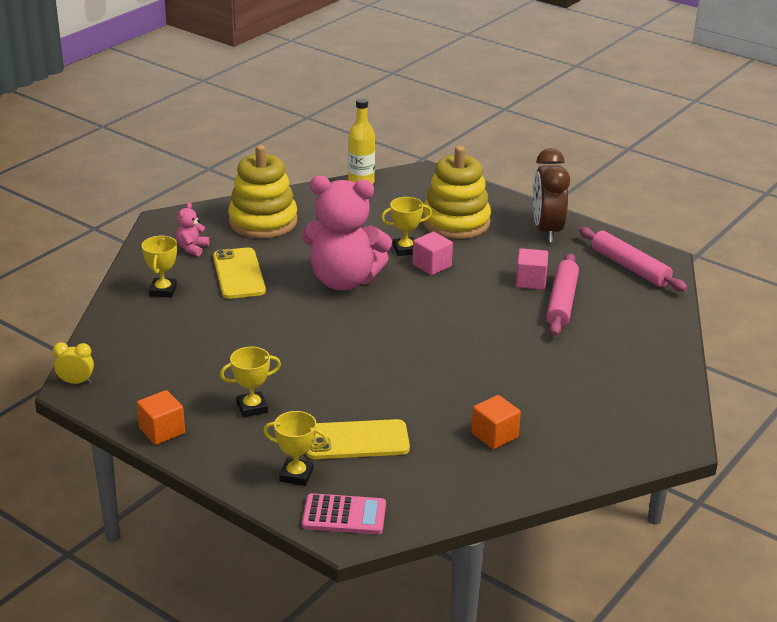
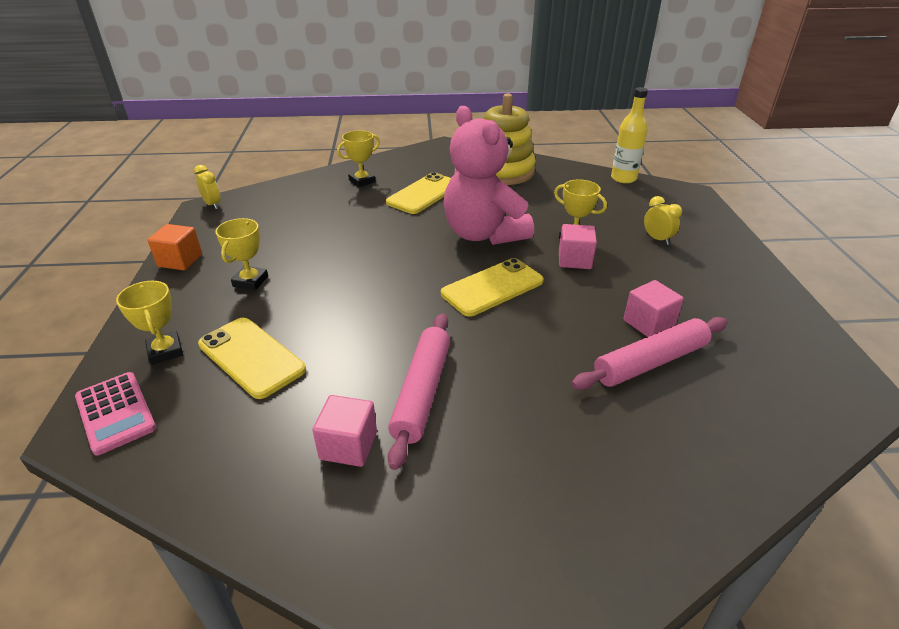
camera: 50 degrees right, 5 degrees up
pink teddy bear [176,202,209,256] -> none
yellow trophy [220,347,281,417] -> yellow trophy turned 75 degrees clockwise [216,218,268,290]
yellow stacking toy [422,146,491,239] -> yellow clock [644,196,682,245]
orange cube [471,395,521,450] -> pink cube [312,395,377,467]
brown clock [533,148,570,243] -> none
pink rolling pin [579,227,688,291] -> pink rolling pin moved to [388,313,450,470]
none -> yellow phone [441,258,544,317]

